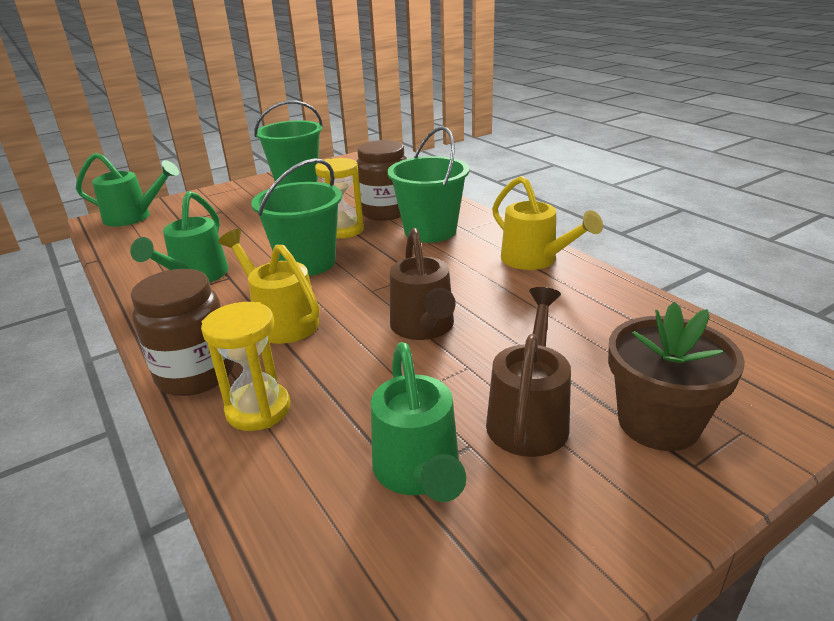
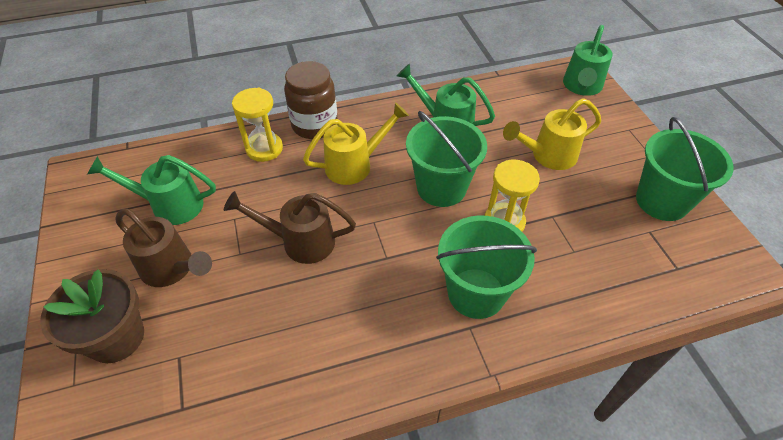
camera: 105 degrees right, 20 degrees up
brown jar [356,140,407,221] -> none
yellow watering can [492,176,603,270] -> yellow watering can moved to [503,98,601,170]

